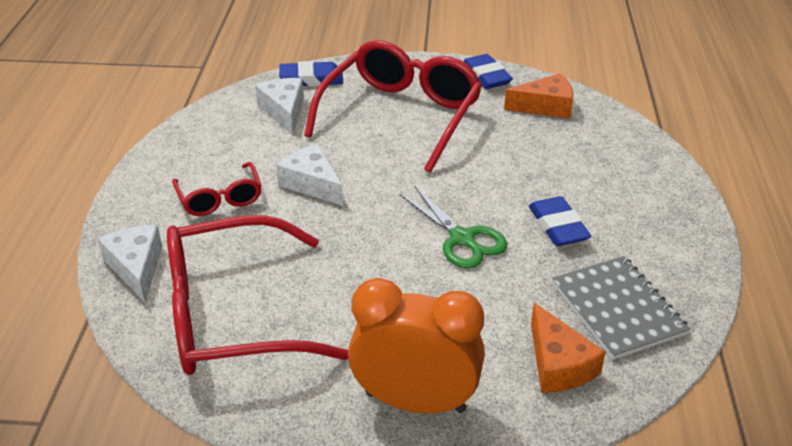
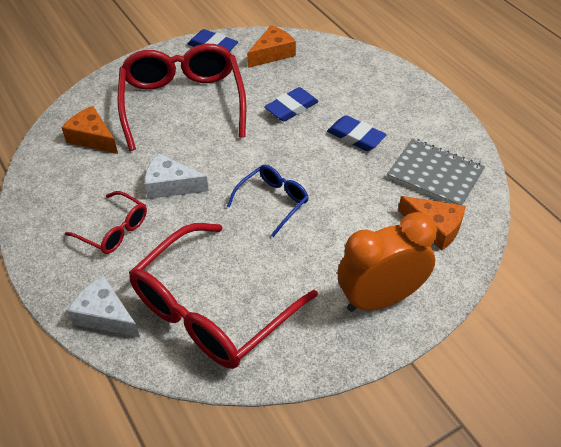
camera: 35 degrees left, 10 degrees up
white cheese [255,78,304,134] -> orange cheese [61,106,118,154]
blue eraser [279,61,343,87] -> blue eraser moved to [264,87,319,121]
green scissors [399,186,507,269] -> none
none -> blue glasses [227,165,309,237]

